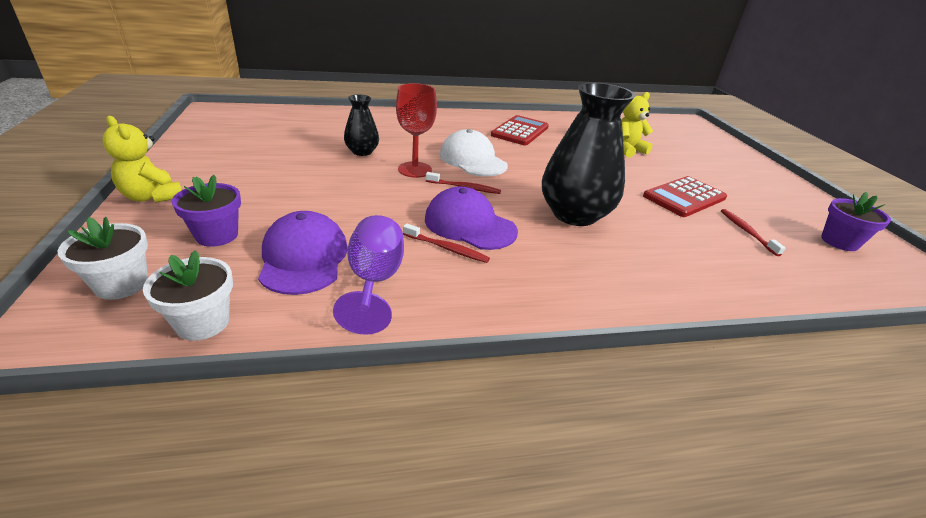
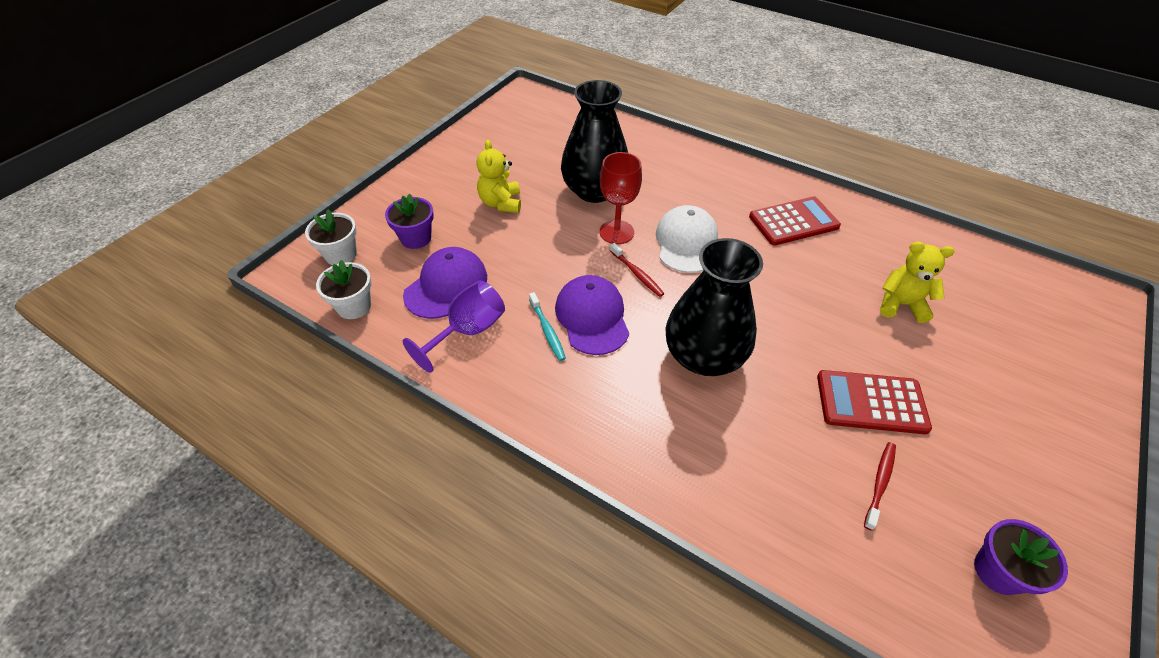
camera: 45 degrees right, 15 degrees up
yellow teddy bear [102,116,181,203] -> yellow teddy bear moved to [476,140,521,213]
black vase [344,94,379,156] -> black vase [561,80,628,203], size x1.94
red toothbrush [403,223,490,263] -> turquoise toothbrush [529,292,566,361]

